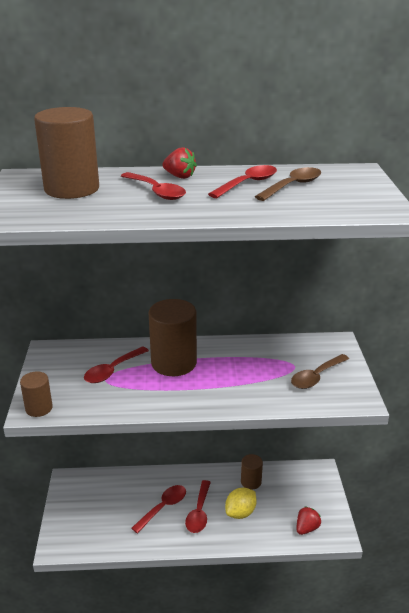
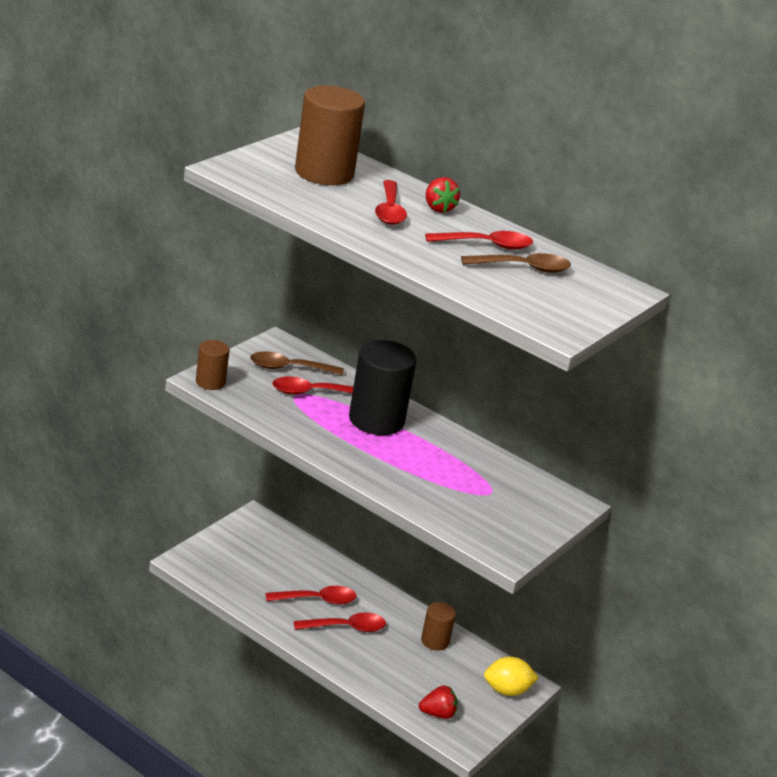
camera: 35 degrees right, 0 degrees up
brown cylinder [149,299,197,376] -> black cylinder [349,340,416,435]
red spoon [185,480,211,533] -> red spoon turned 150 degrees counterclockwise [294,613,386,632]
yellow lemon [225,487,257,519] -> yellow lemon moved to [484,657,539,696]
brown spoon [291,354,349,389] -> brown spoon moved to [250,351,344,375]

